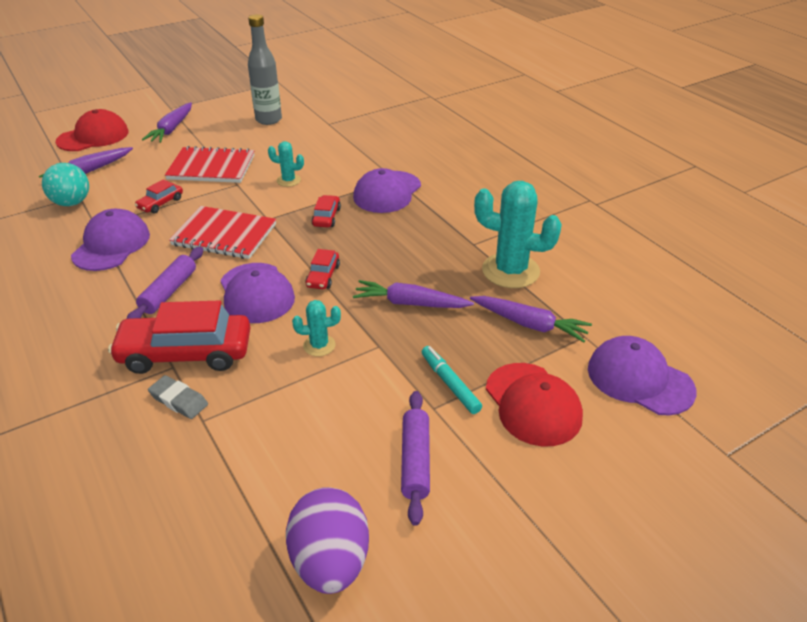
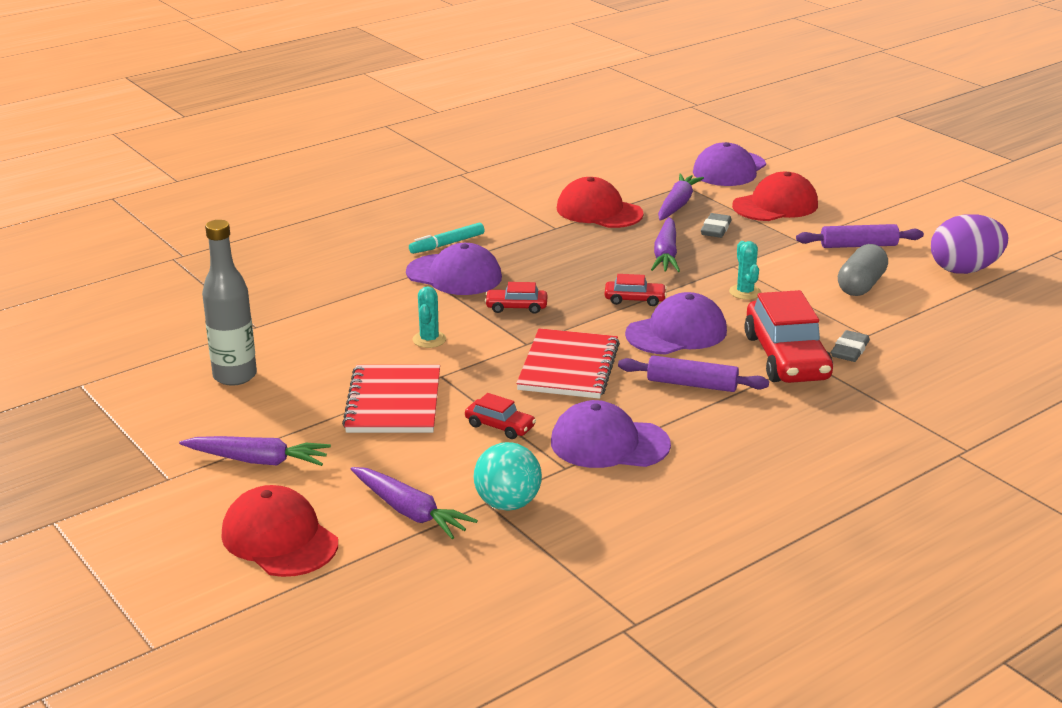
camera: 95 degrees left, 10 degrees down
turquoise marker [422,346,482,414] -> turquoise marker moved to [409,223,484,254]
turquoise cactus [474,181,562,288] -> red cap [557,177,644,228]
none -> grey eraser [701,213,732,238]
none -> grey capsule [838,244,888,296]

